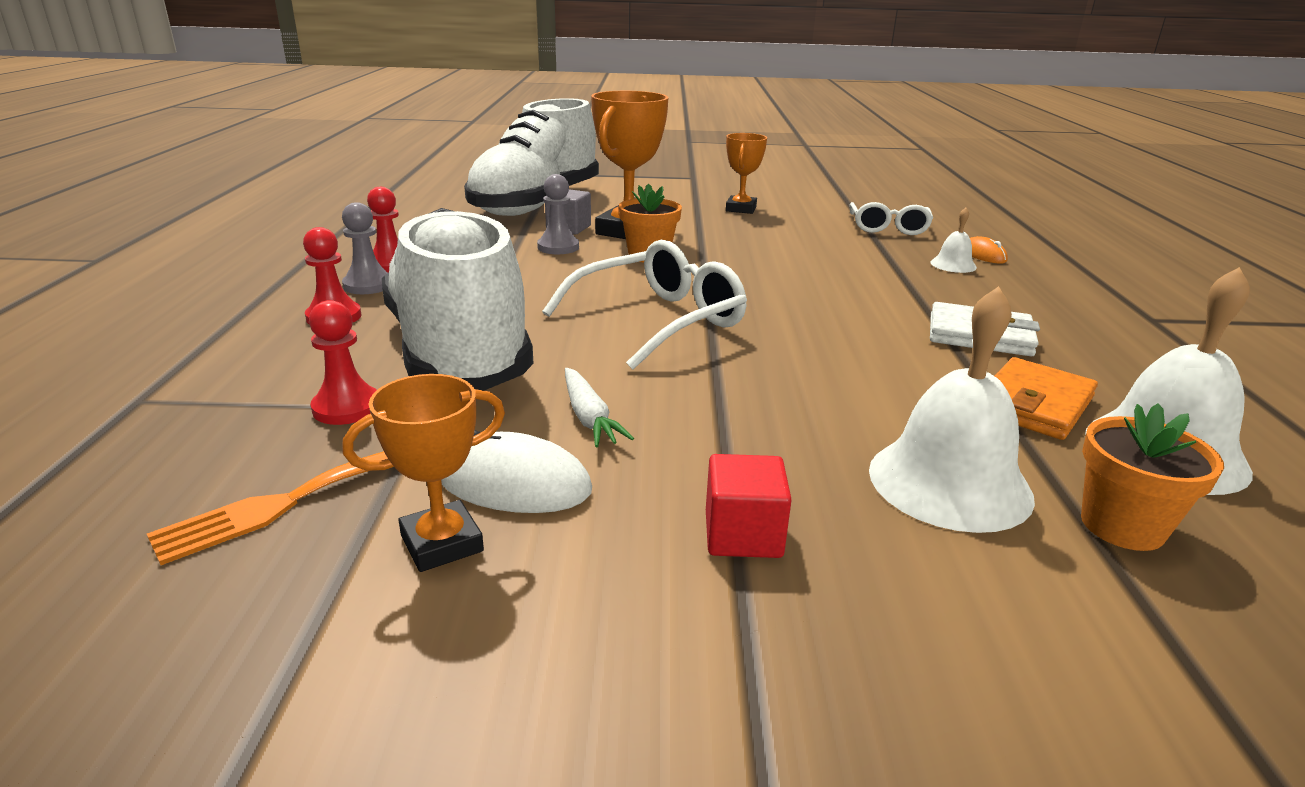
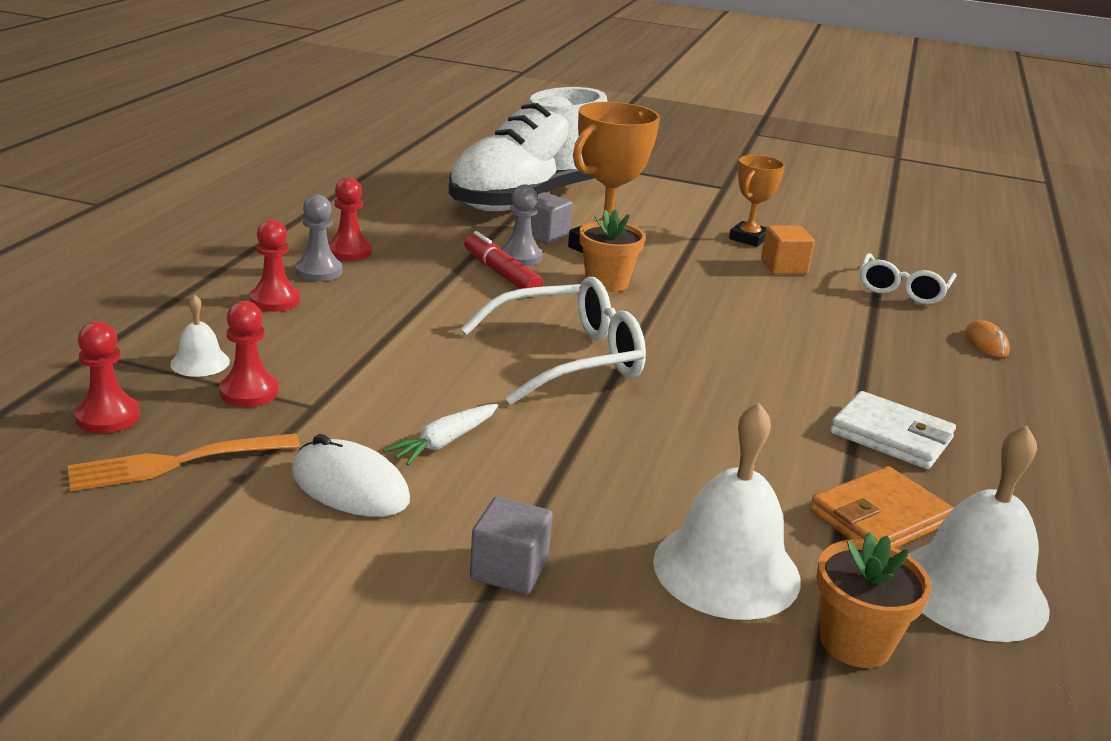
camera: 15 degrees right, 0 degrees up
orange trophy [342,374,505,572] -> none
white shoe [382,208,534,391] -> none
white carrot [565,368,634,447] -> white carrot turned 45 degrees clockwise [383,404,498,465]
red cube [706,454,792,558] -> grey cube [470,496,552,594]
white bell [931,208,977,273] -> white bell moved to [170,294,230,377]
none -> red pawn [75,321,140,433]
none -> red marker [464,231,543,289]
none -> orange cube [761,225,815,274]

